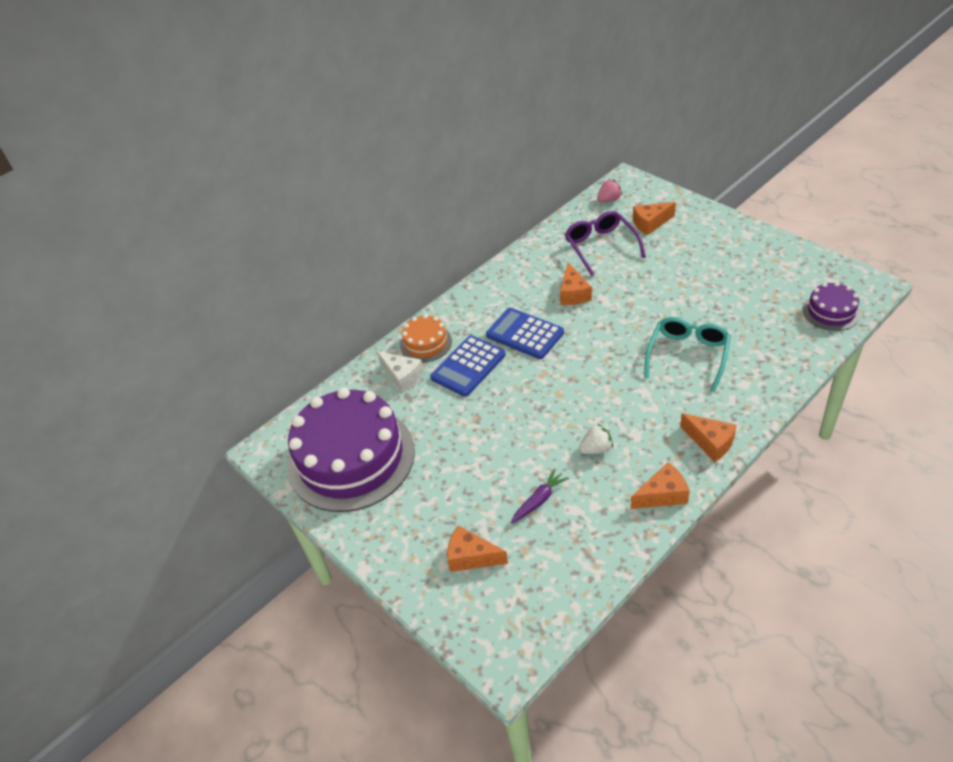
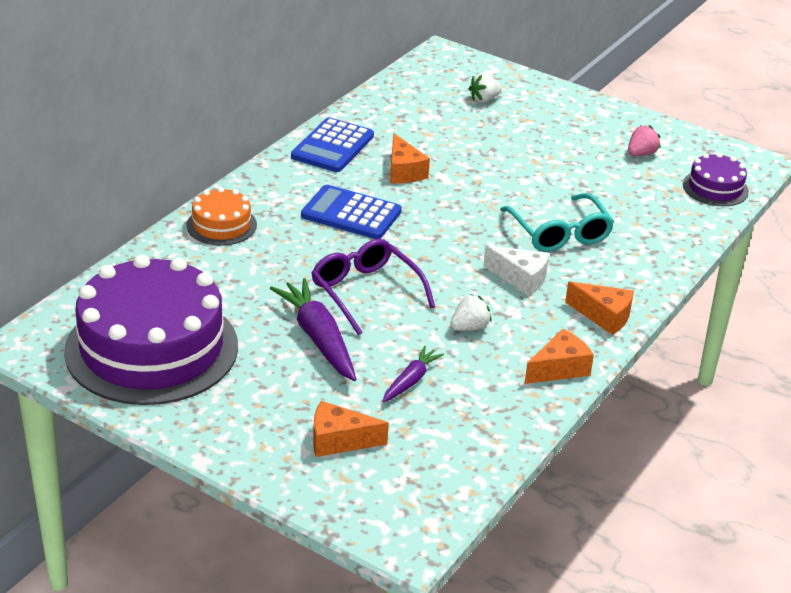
camera: 20 degrees left, 10 degrees down
white cheese [377,352,424,393] -> white cheese moved to [483,245,549,296]
blue calculator [430,335,506,397] -> blue calculator moved to [291,117,374,172]
purple glasses [565,211,646,276] -> purple glasses moved to [311,239,435,335]
pink strawberry [597,179,622,202] -> pink strawberry moved to [628,125,661,156]
orange cheese [633,202,676,235] -> white strawberry [469,73,502,103]
turquoise glasses [644,317,731,392] -> turquoise glasses turned 150 degrees clockwise [500,193,614,252]
none -> purple carrot [270,278,356,381]

